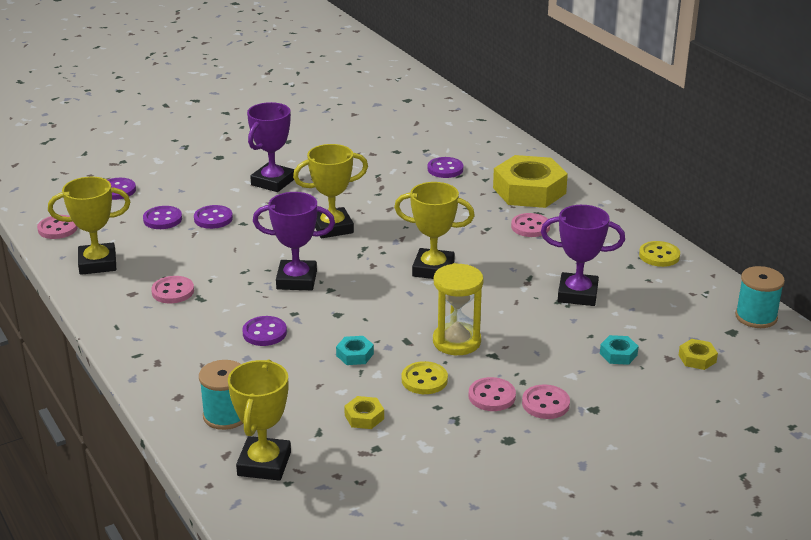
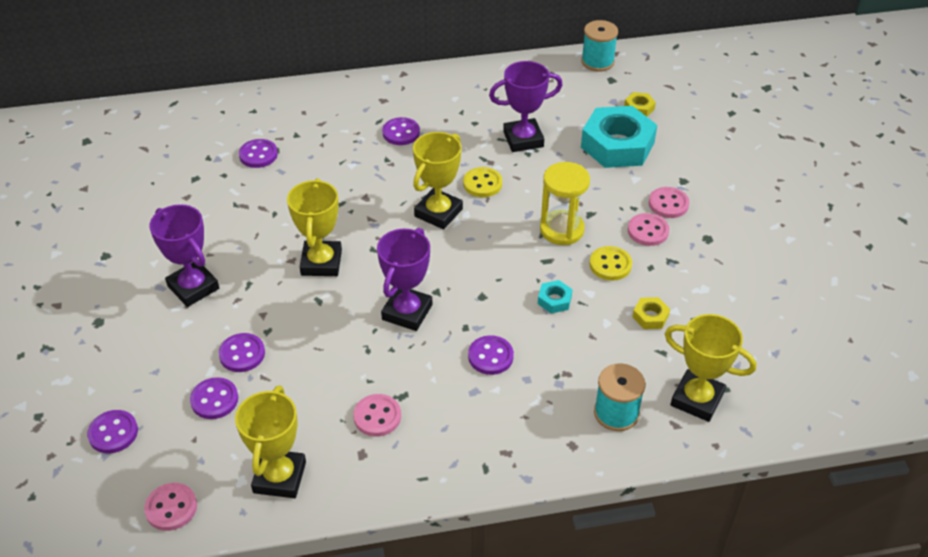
camera: 70 degrees left, 15 degrees up
yellow nut [493,155,568,208] -> none
pink button [511,213,550,237] -> purple button [382,117,420,145]
purple trophy [541,205,625,306] -> purple trophy turned 45 degrees clockwise [489,61,563,152]
turquoise nut [600,335,639,365] -> turquoise nut [581,106,657,168], size x2.38
yellow button [639,241,680,267] -> yellow button moved to [463,167,502,197]

